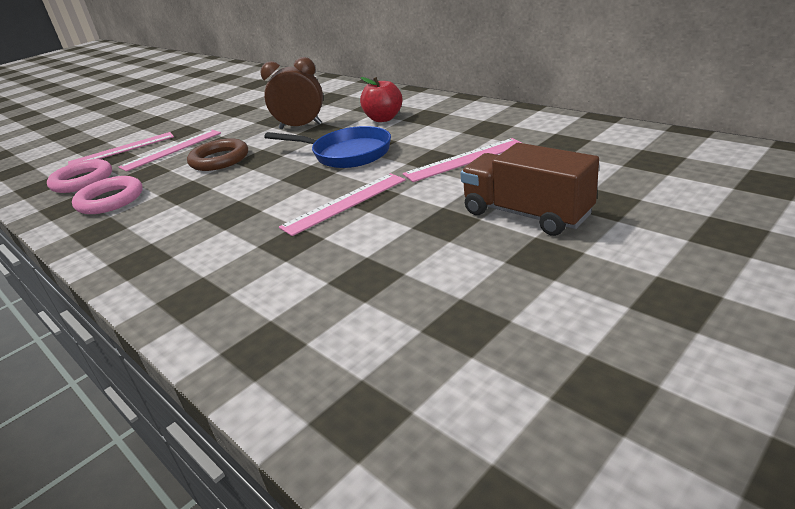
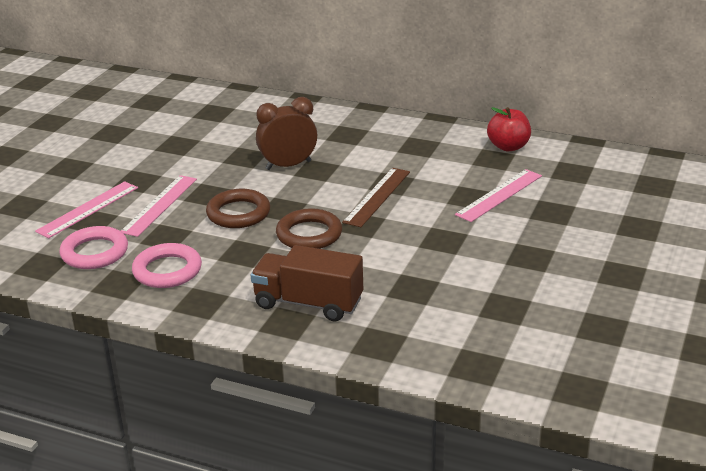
camera: 25 degrees left, 0 degrees up
blue pan [264,126,391,168] -> brown ruler [342,168,410,227]
pink ruler [279,173,405,236] -> none
red apple [360,77,403,122] -> red apple moved to [487,107,531,151]
brown truck [460,143,599,236] -> brown truck moved to [251,245,363,321]
none -> brown ring [276,208,342,249]

